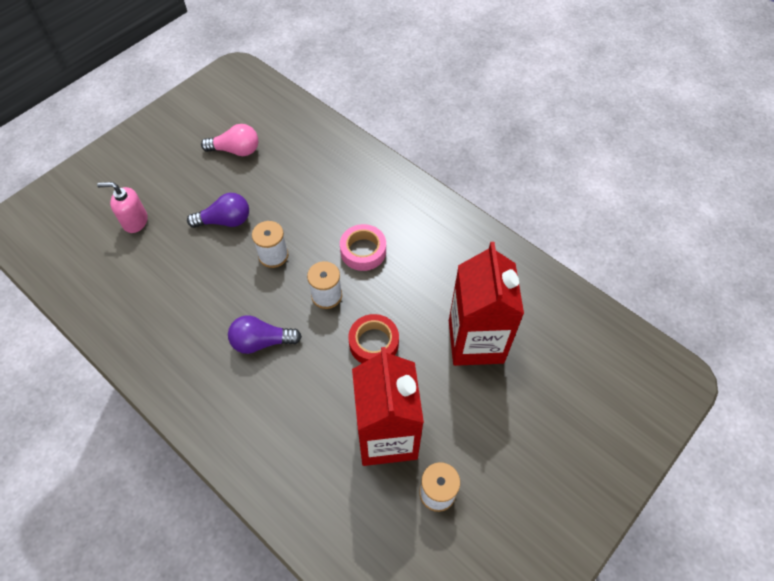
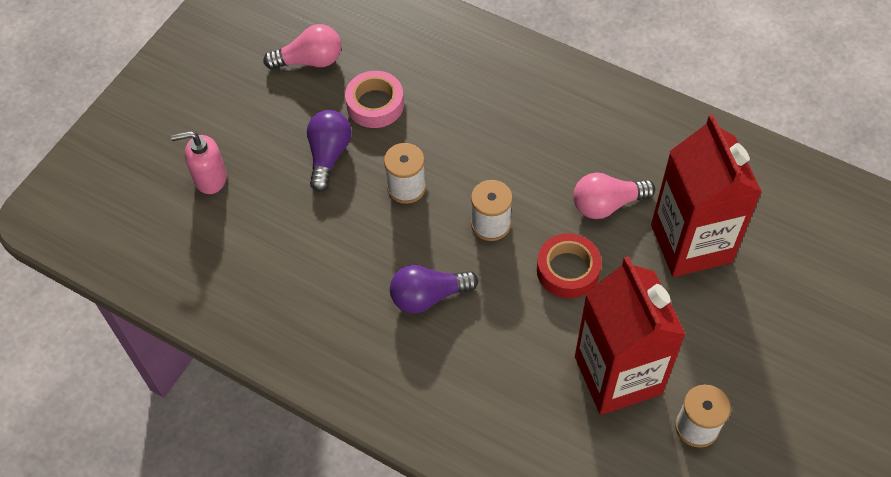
camera: 10 degrees left, 0 degrees up
purple light bulb [187,193,249,228] -> purple light bulb turned 60 degrees counterclockwise [307,110,352,192]
pink tape [340,224,386,271] -> pink tape moved to [345,71,404,128]
none -> pink light bulb [573,173,655,219]

